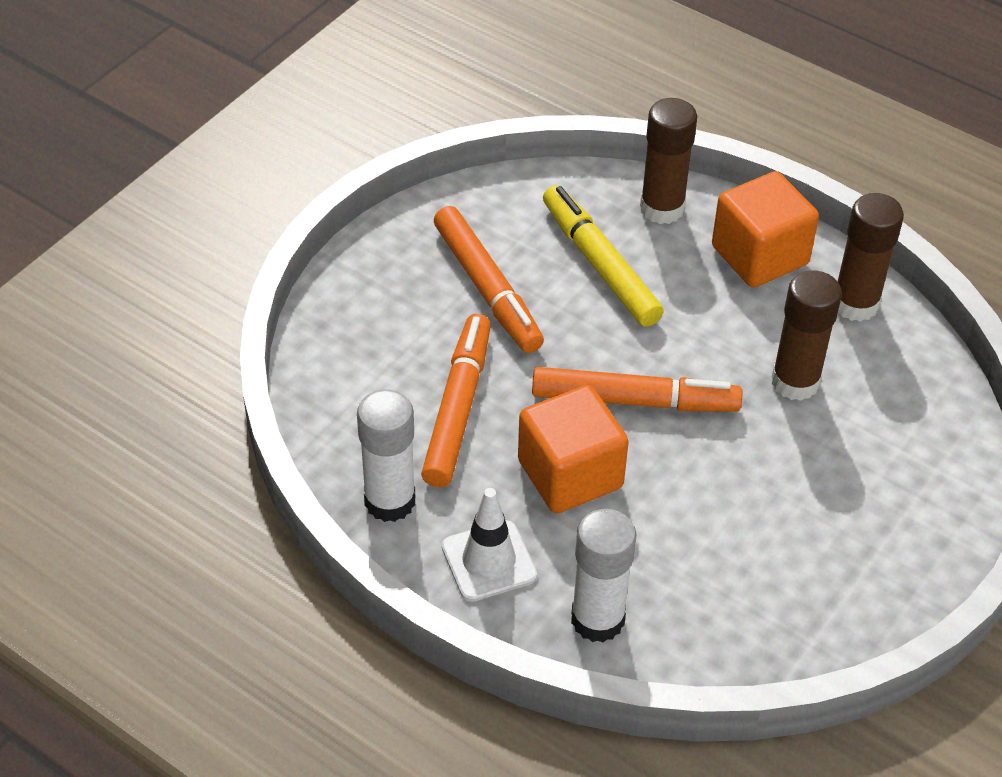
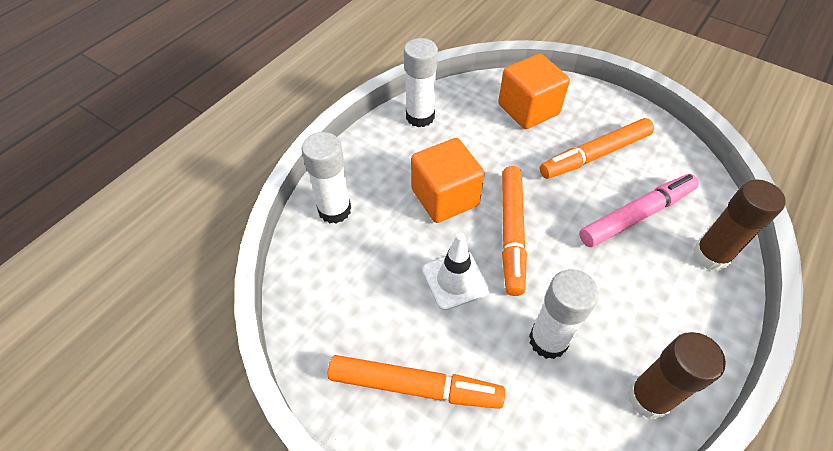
camera: 90 degrees right, 5 degrees up
orange marker [421,314,491,487] -> orange marker moved to [328,355,505,409]
white traffic cone [442,488,537,602] -> white traffic cone moved to [422,233,489,310]
yellow marker [543,185,664,327] -> pink marker [579,174,699,247]
orange cube [712,171,819,287] -> orange cube moved to [498,54,570,129]
brown glue stick [772,270,842,401] -> white glue stick [529,269,599,359]

